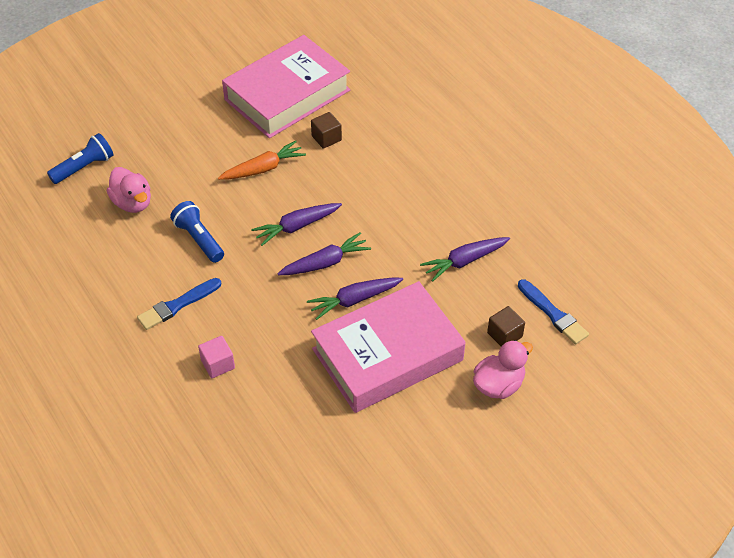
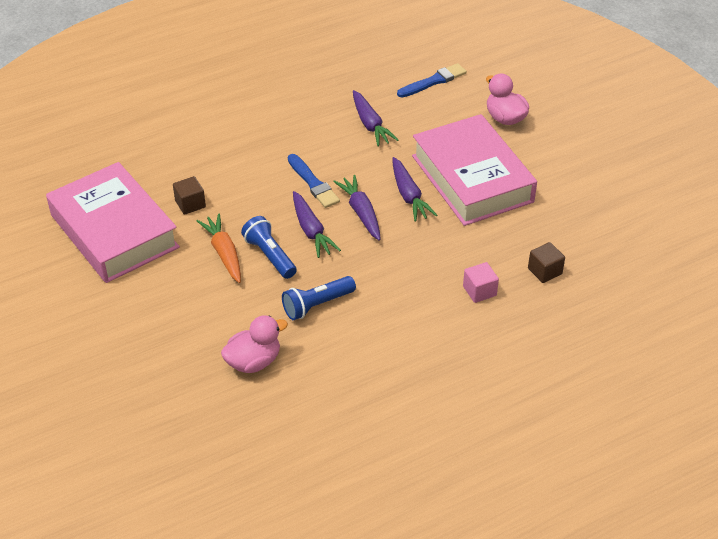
camera: 85 degrees left, 5 degrees down
blue flashlight [47,133,114,184] -> blue flashlight moved to [241,216,297,279]
blue brush [137,278,221,330] -> blue brush moved to [288,154,340,208]
brown cube [487,306,525,346] -> brown cube moved to [528,242,565,283]

